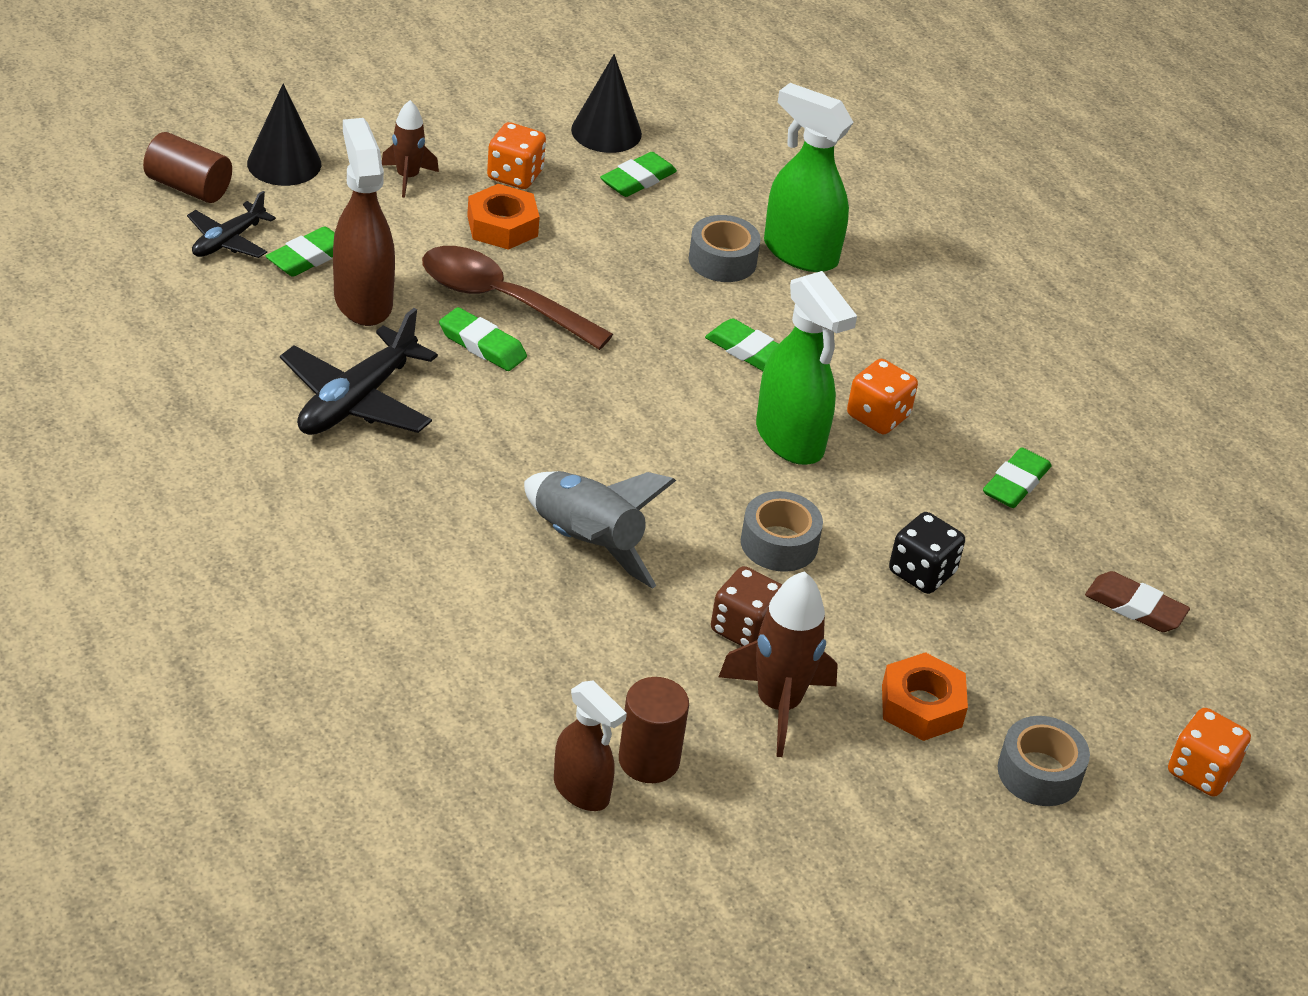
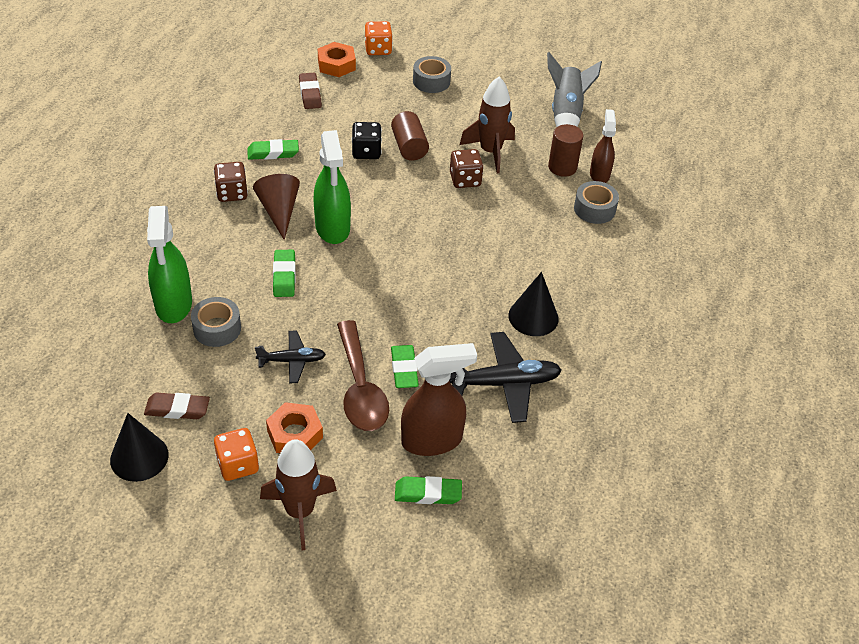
camera: 130 degrees left, 5 degrees up
brown cylinder [143,132,232,203] -> brown cylinder moved to [391,111,429,161]
black plane [187,191,276,258] -> black plane moved to [255,330,326,384]
black cone [247,84,321,186] -> black cone moved to [508,272,559,336]
brown spray bottle [333,118,395,326] -> brown spray bottle turned 135 degrees counterclockwise [401,343,477,456]
brown rocket [382,100,439,197] -> brown rocket [260,439,337,550], size x1.65
grey rocket [524,471,676,589] -> grey rocket moved to [547,52,602,127]
green eraser [600,152,677,197] -> brown eraser [144,393,210,419]
grey tape [741,491,823,572] -> grey tape moved to [574,181,619,224]
green spray bottle [756,271,857,465] -> green spray bottle turned 150 degrees clockwise [313,130,351,244]
orange dice [847,359,918,434] -> brown cone [253,174,300,240]
orange nut [882,652,968,741] -> orange nut moved to [318,42,356,77]
none -> brown dice [214,162,248,202]

